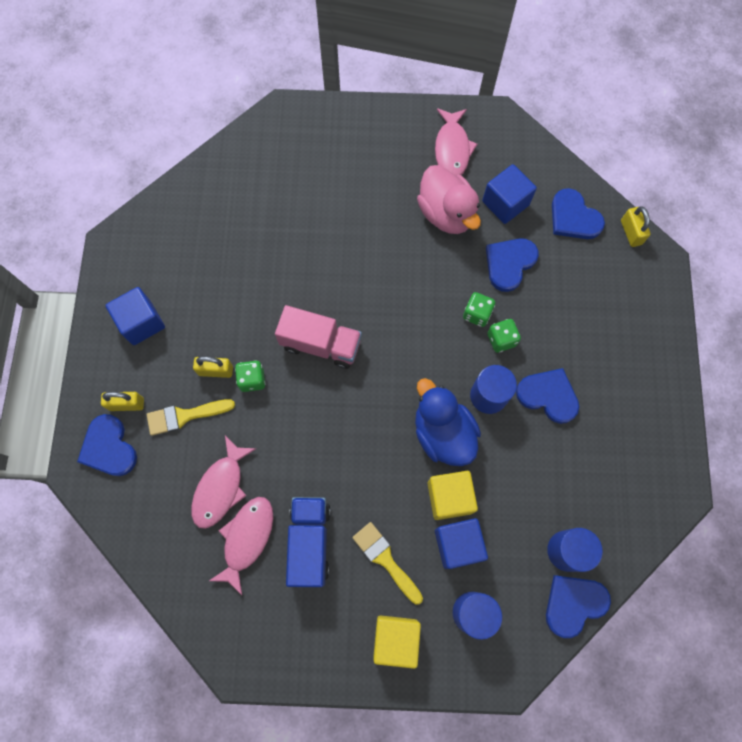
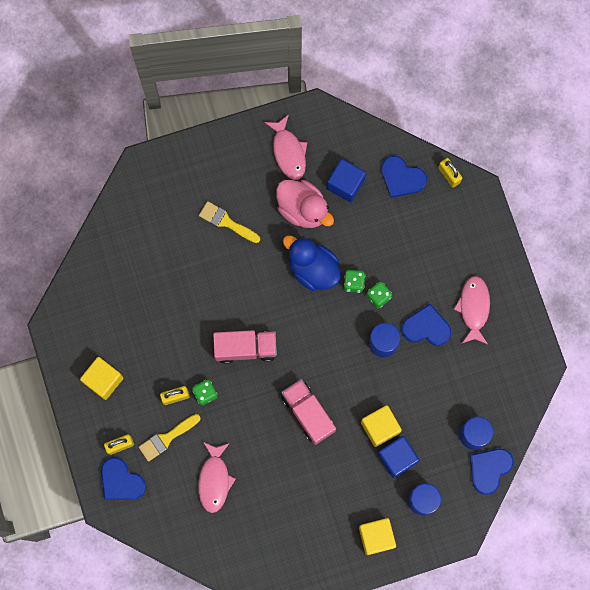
camera: 20 degrees left, 5 degrees up
blue cube [105,287,165,345] -> yellow cube [80,357,123,400]
pink fish [209,497,273,595] -> pink fish moved to [454,276,490,344]
blue truck [286,497,331,587] -> none
yellow brush [352,522,423,605] -> yellow brush moved to [199,201,260,243]
blue duck [415,378,481,466] -> blue duck moved to [283,235,341,291]
blue heart [486,238,539,292] -> none
none -> pink truck [281,379,336,445]

